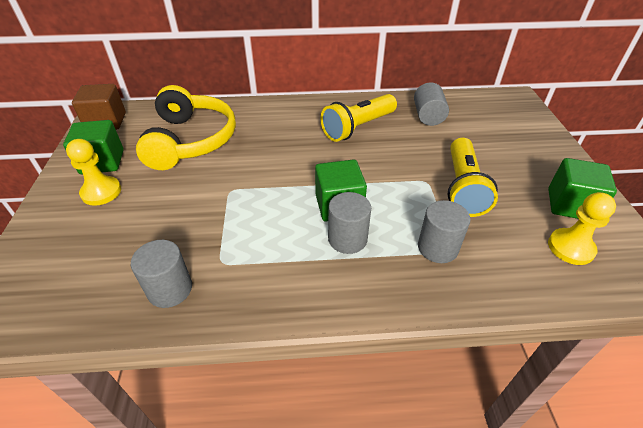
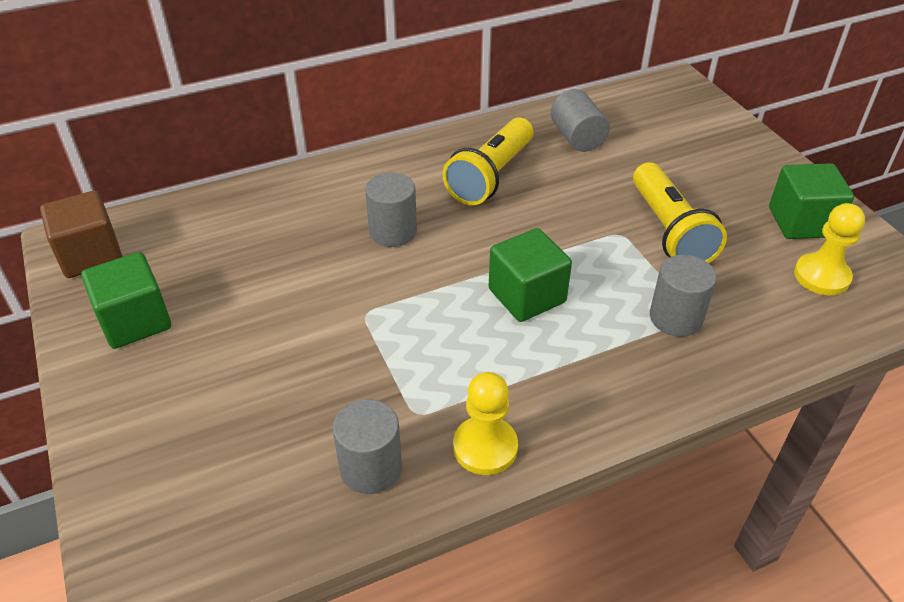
camera: 20 degrees left, 0 degrees up
yellow pawn [66,139,121,206] -> yellow pawn moved to [453,372,518,475]
yellow headphones [136,85,236,170] -> none
grey cylinder [328,192,371,254] -> grey cylinder moved to [365,173,417,247]

